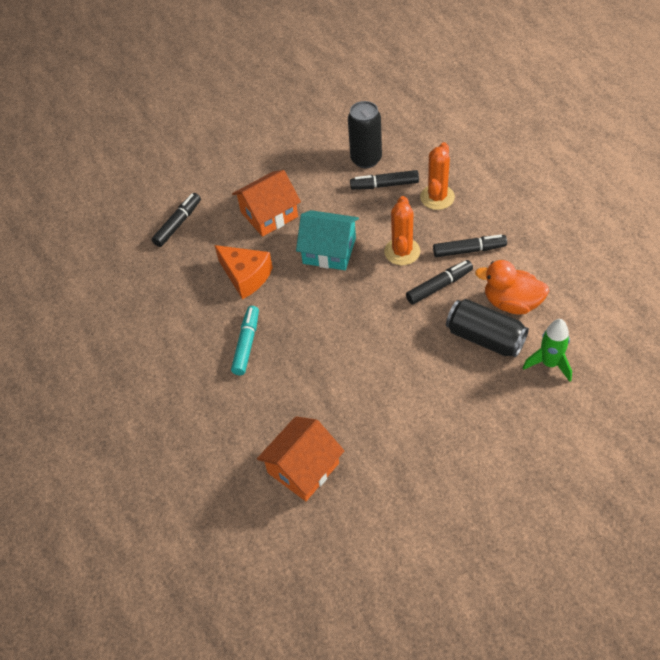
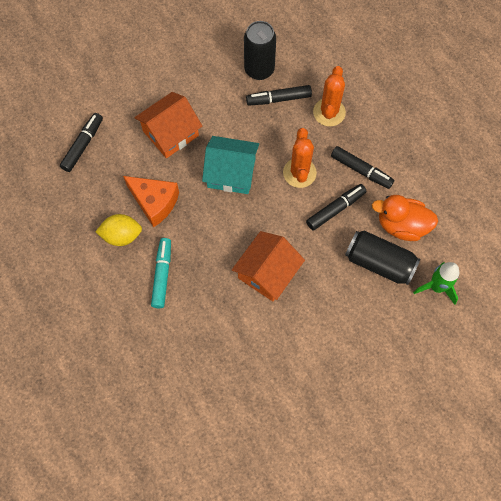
camera: 10 degrees left, 15 degrees up
orange house [257,416,345,501] -> orange house moved to [232,231,305,301]
black marker [433,235,507,257] -> black marker turned 45 degrees clockwise [331,146,394,189]
none -> yellow lemon [95,214,142,246]

